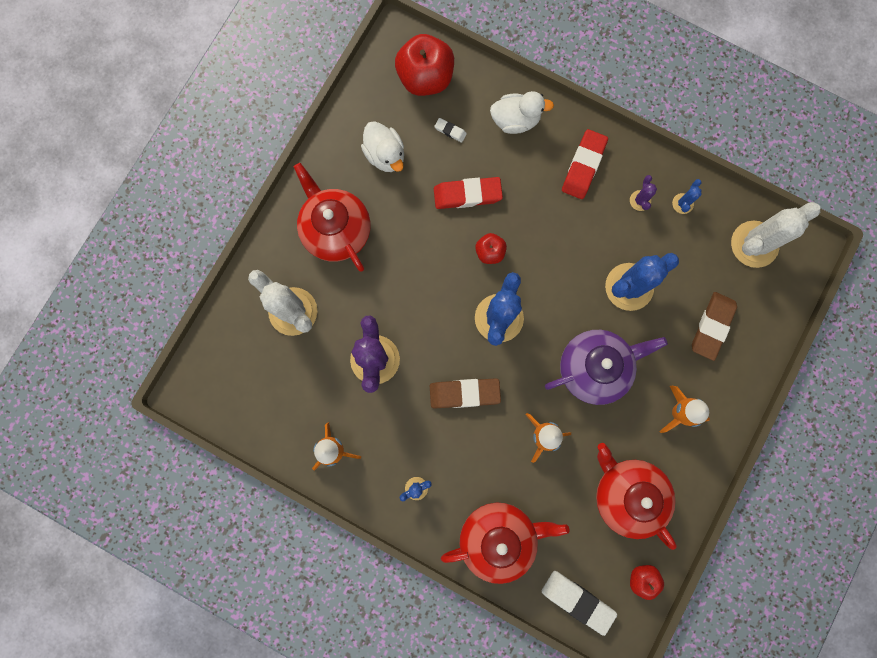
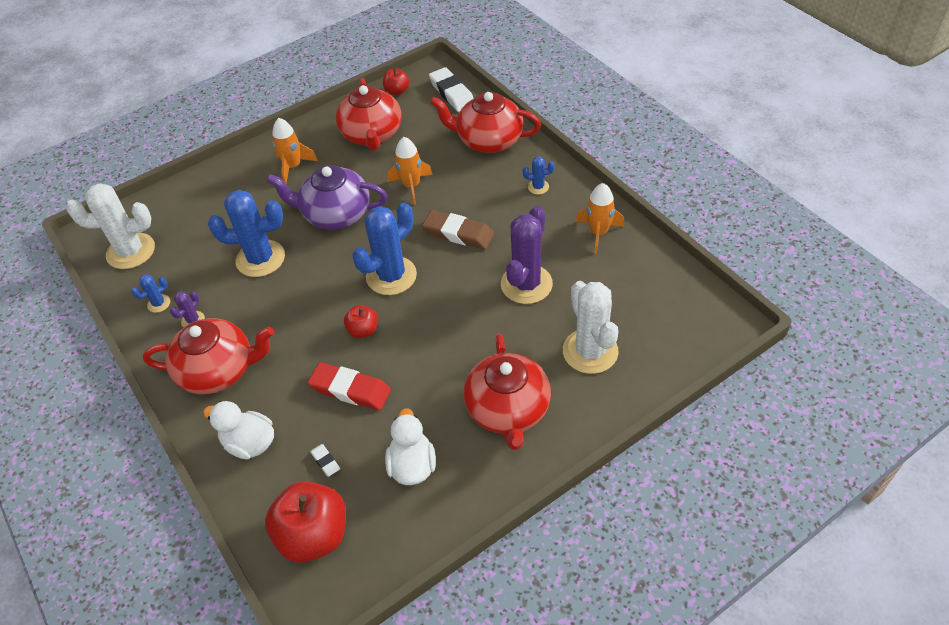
camera: 150 degrees left, 30 degrees down
red eraser [562,129,608,199] -> red teapot [143,318,274,394]
brown eraser [692,292,737,361] -> none

